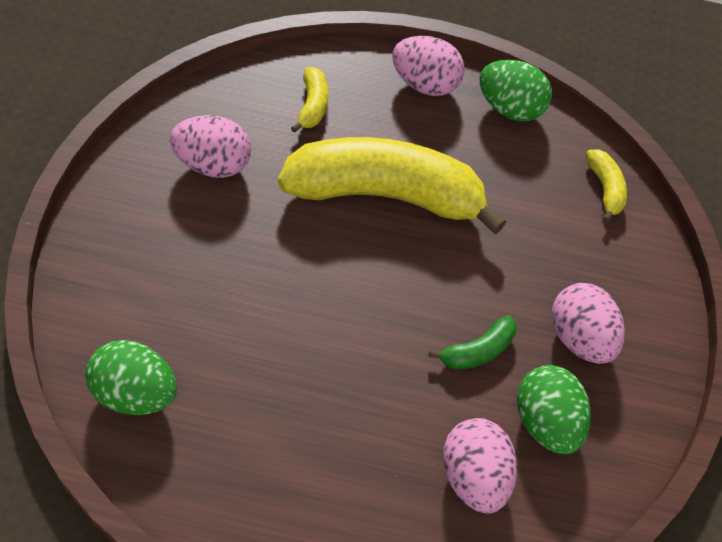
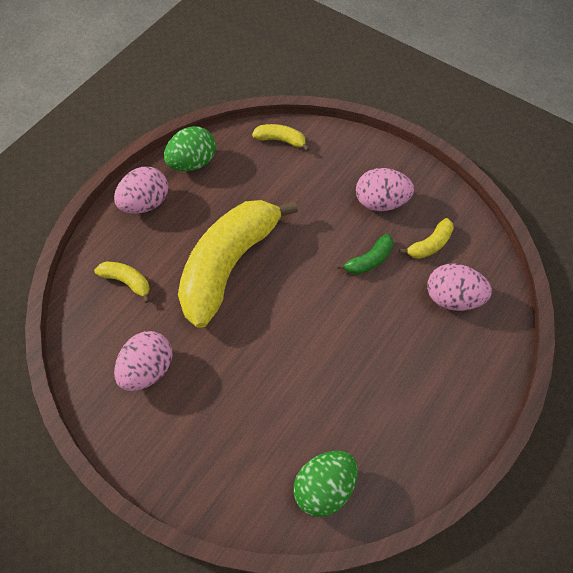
camera: 60 degrees left, 5 degrees up
green banana [428,315,517,370] -> green banana turned 60 degrees clockwise [337,234,393,275]
green egg [517,365,591,454] -> yellow banana [400,218,454,259]

